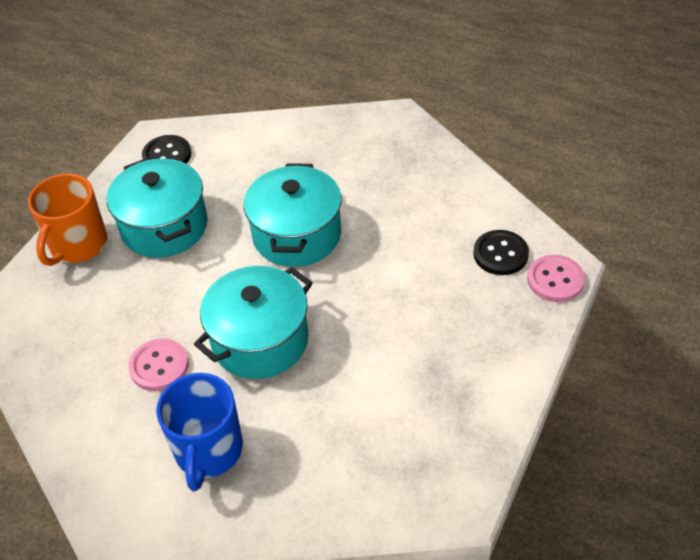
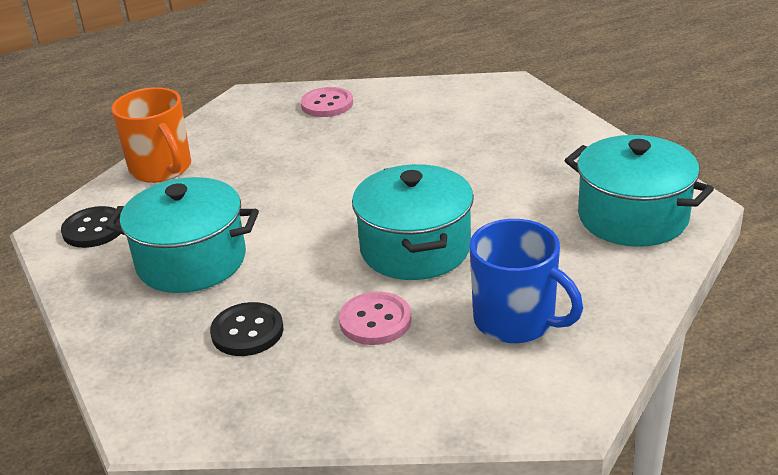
camera: 55 degrees left, 15 degrees down
orange mug [28,173,107,266] -> orange mug moved to [111,87,191,183]
turquoise pot [244,163,342,267] -> turquoise pot moved to [564,135,714,247]
black button [473,230,529,275] -> black button moved to [210,302,283,356]
pink button [527,255,585,302] -> pink button moved to [301,87,353,117]

